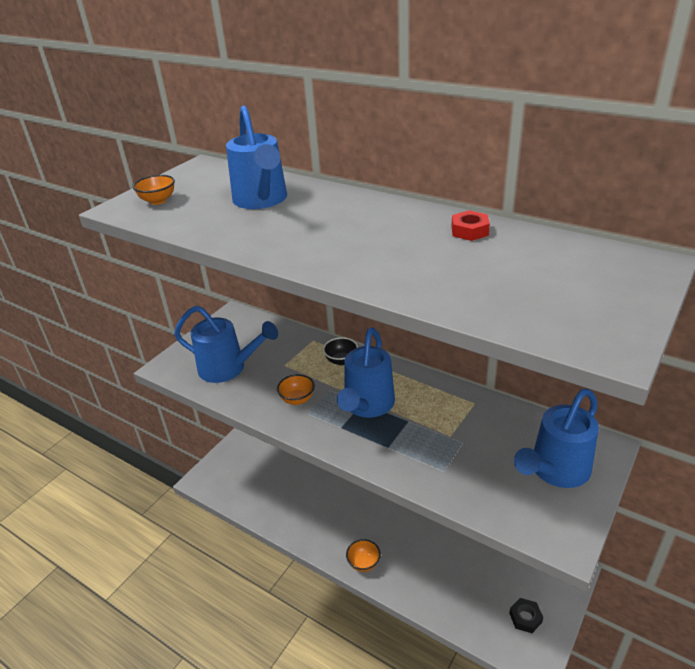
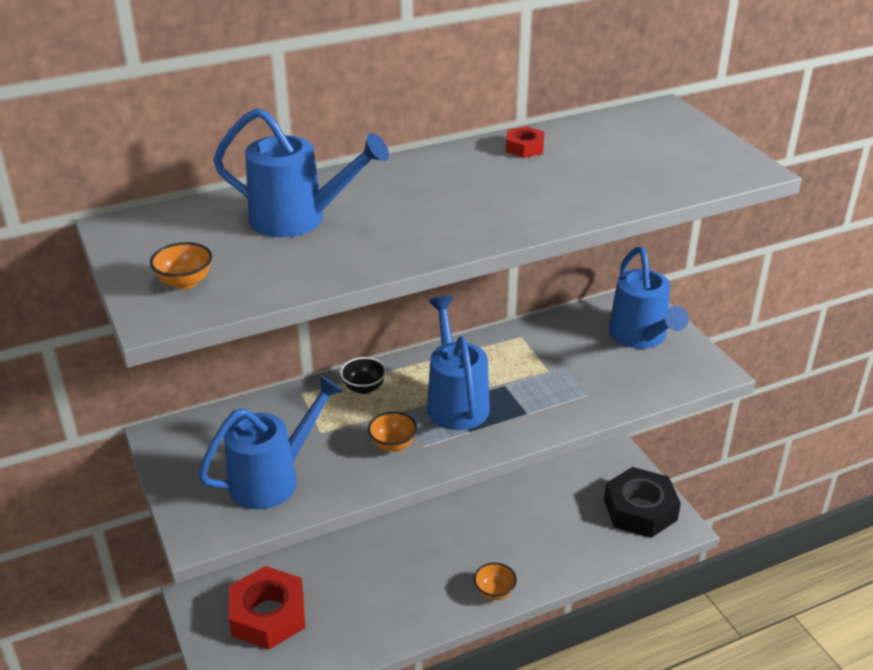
camera: 60 degrees left, 0 degrees up
blue watering can [337,328,395,418] -> blue watering can turned 150 degrees counterclockwise [427,296,490,430]
black nut [509,598,543,633] -> black nut [604,467,681,538], size x2.23
none -> red nut [229,566,305,650]

